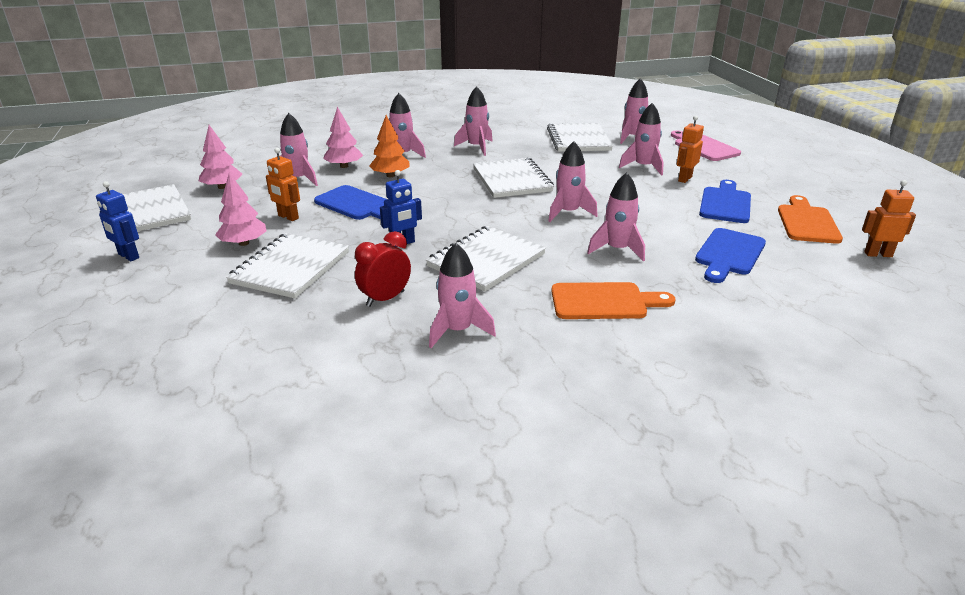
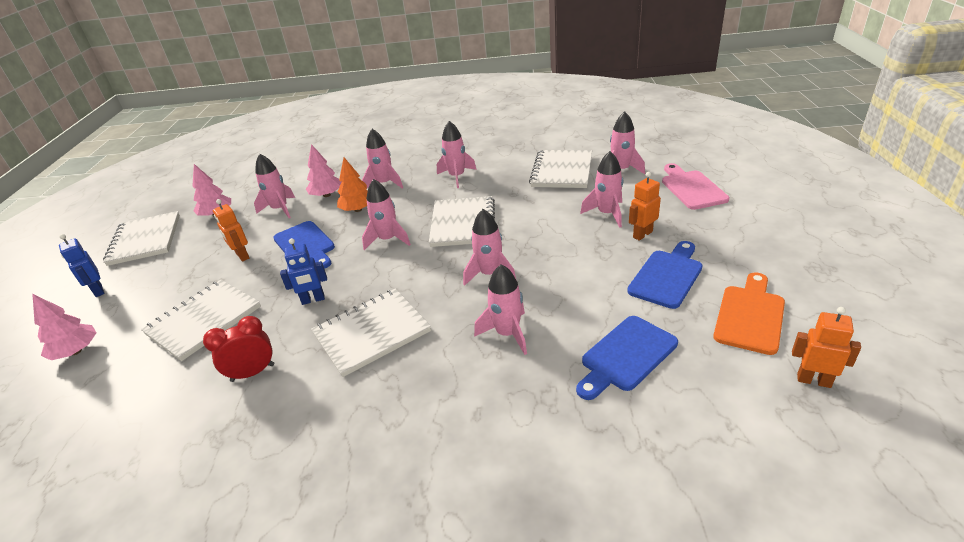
camera: 20 degrees right, 5 degrees up
pink tree [215,173,267,246] -> pink tree moved to [32,294,96,360]
pink rocket [429,243,496,348] -> pink rocket moved to [362,179,411,250]
orange cutting board [551,282,675,319] -> none

